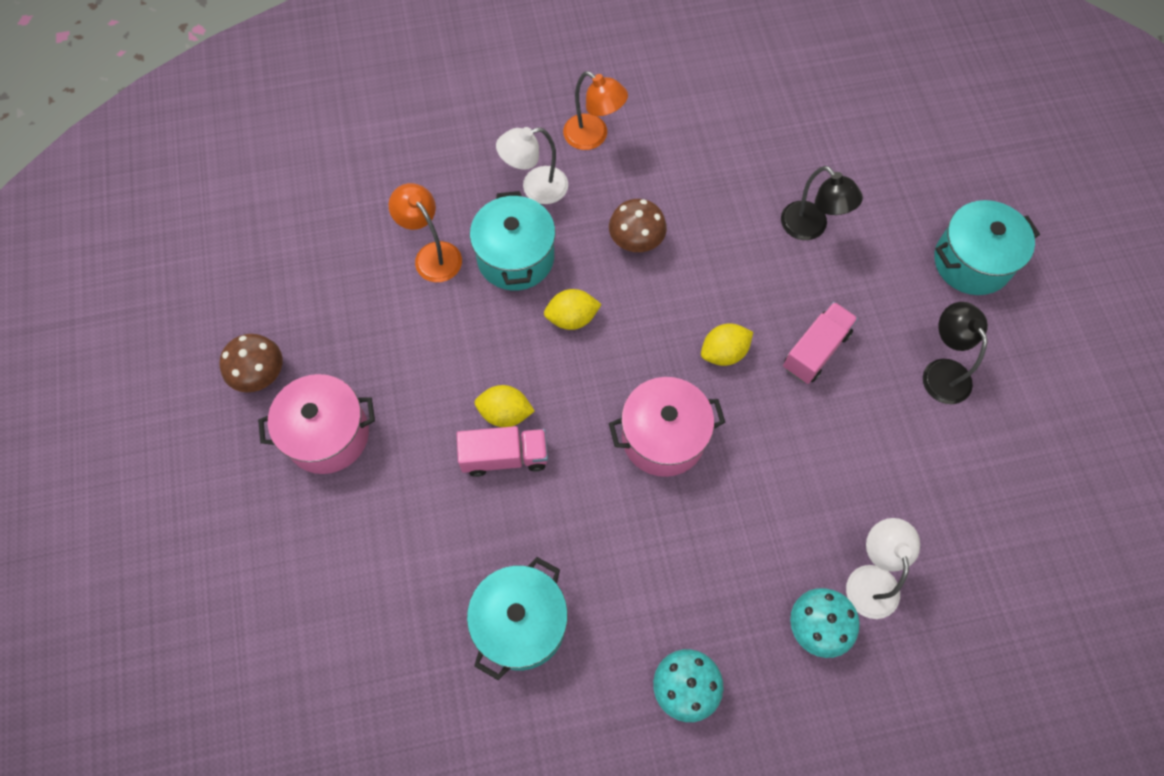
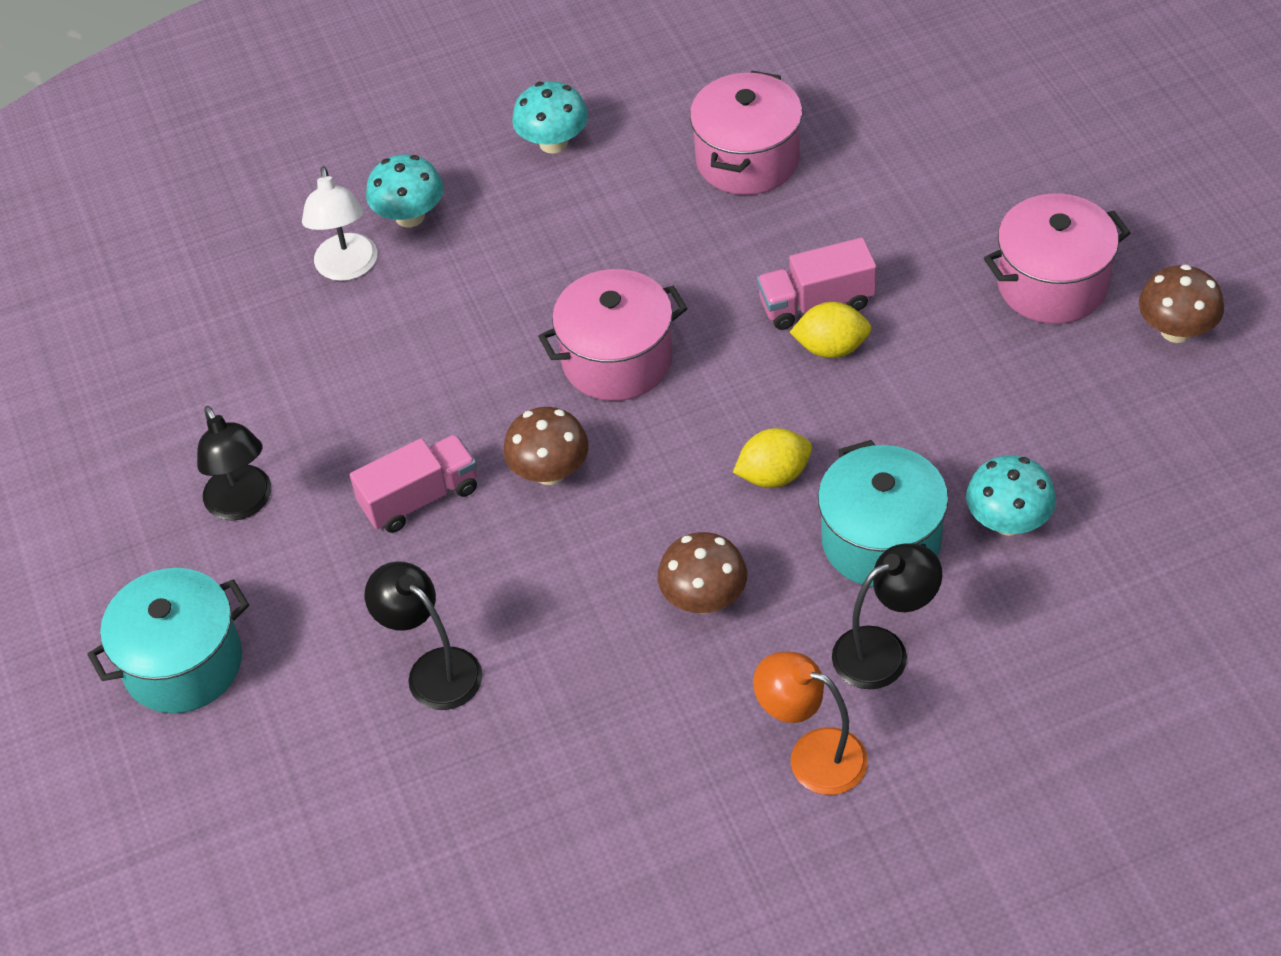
camera: 175 degrees right, 15 degrees down
orange lamp [389,183,462,282] -> turquoise mushroom [966,455,1056,536]
turquoise pot [467,557,568,680] -> pink pot [690,71,802,195]
white lamp [496,127,568,204] -> black lamp [832,543,942,690]
yellow lemon [701,323,753,366] -> brown mushroom [503,407,589,485]
pink truck [783,302,858,384] -> pink truck turned 150 degrees counterclockwise [350,434,477,533]

